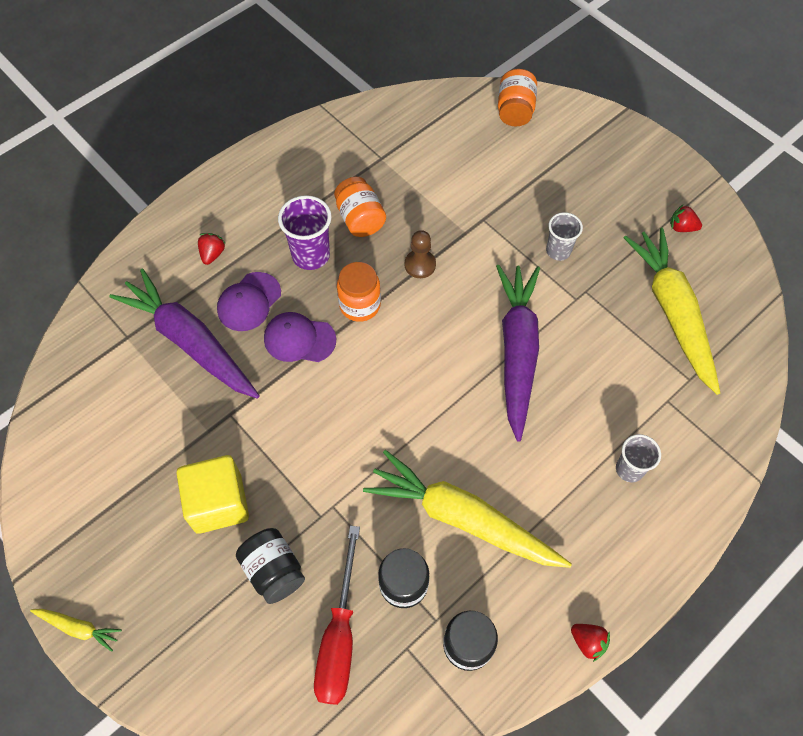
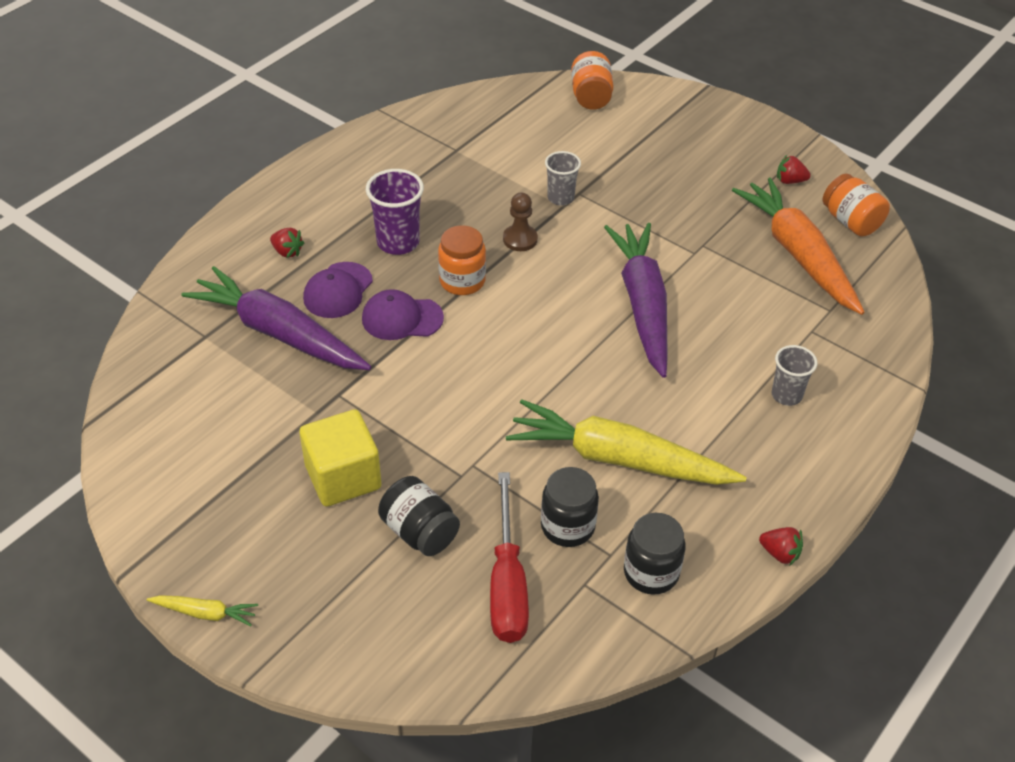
camera: 10 degrees left, 15 degrees down
red strawberry [198,233,226,265] -> red strawberry turned 120 degrees clockwise [270,228,304,258]
orange jar [334,177,386,237] -> orange jar moved to [823,174,890,236]
grey cup [546,212,583,261] -> grey cup moved to [545,151,581,206]
yellow carrot [623,227,720,395] -> orange carrot [732,178,865,315]

